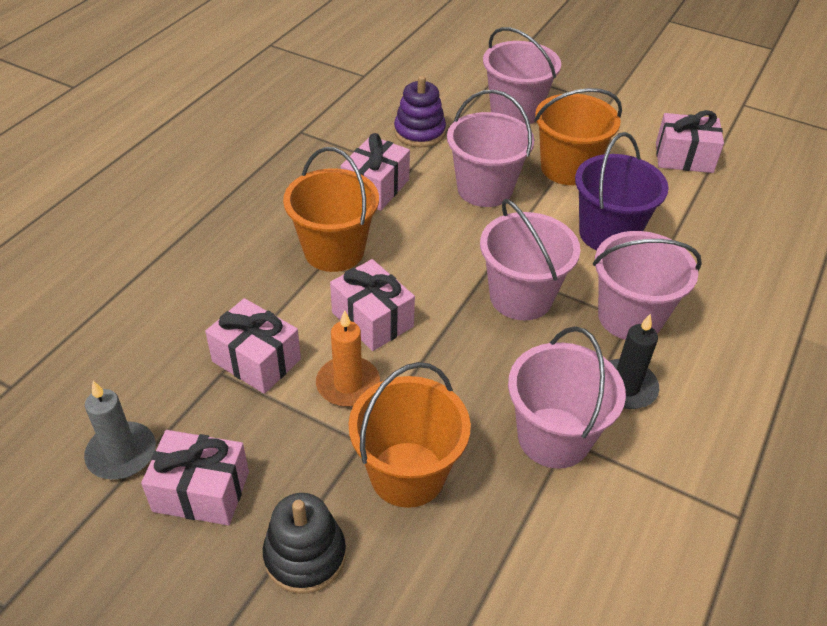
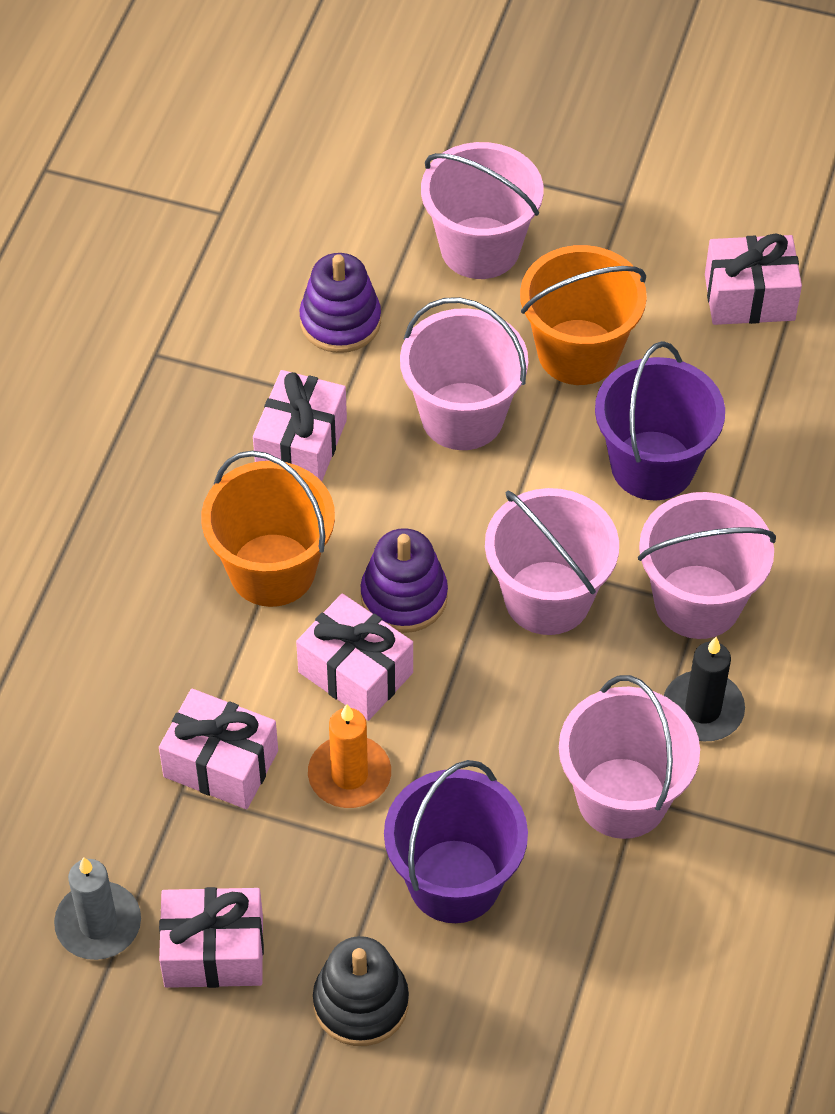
camera: 10 degrees left, 10 degrees up
orange bucket [348,362,471,508] -> purple bucket [384,760,528,923]
none -> purple stacking toy [360,528,448,633]

